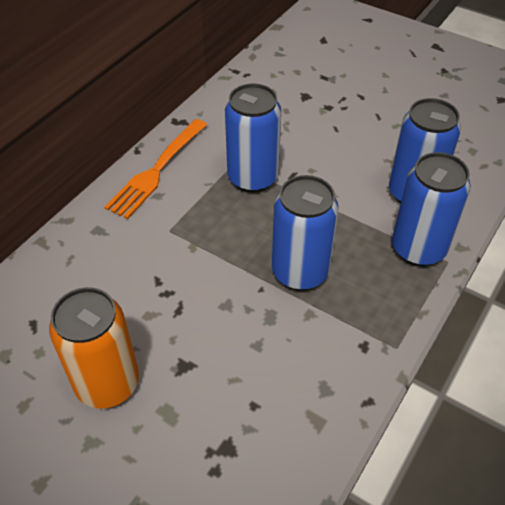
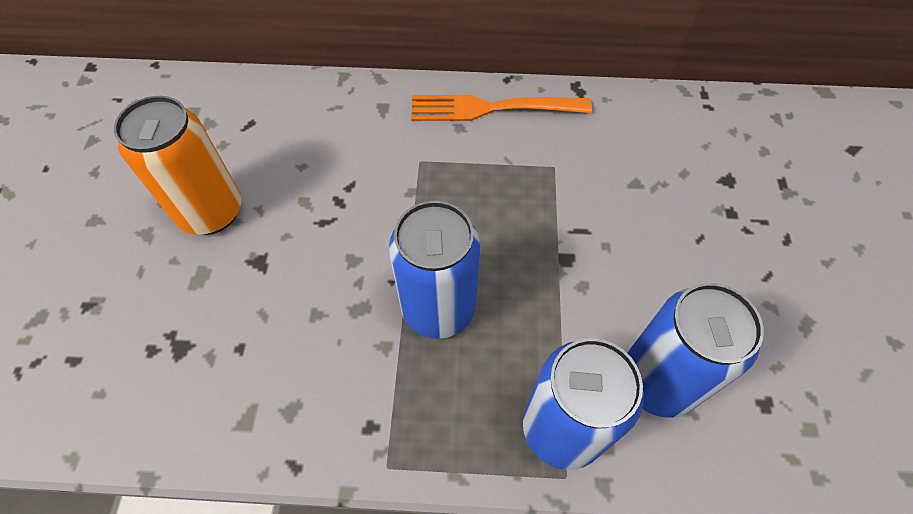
camera: 60 degrees right, 10 degrees up
blue can [225,83,281,193] -> none

